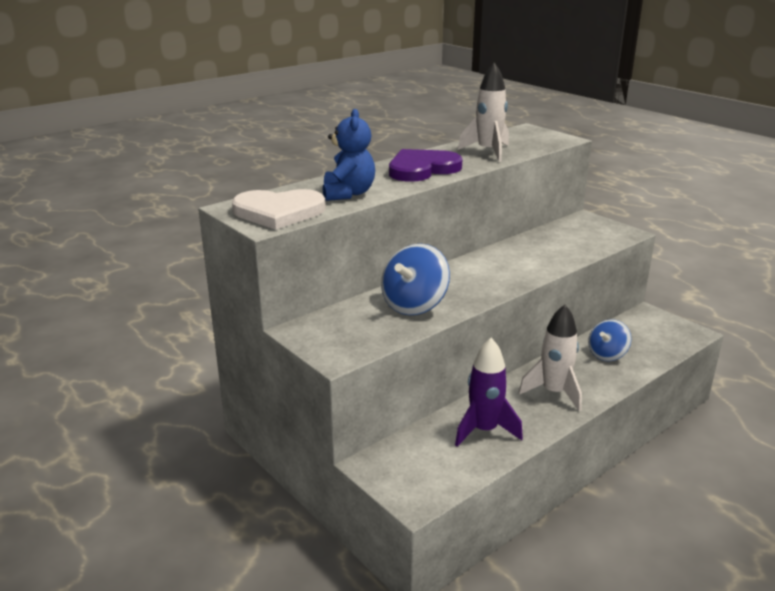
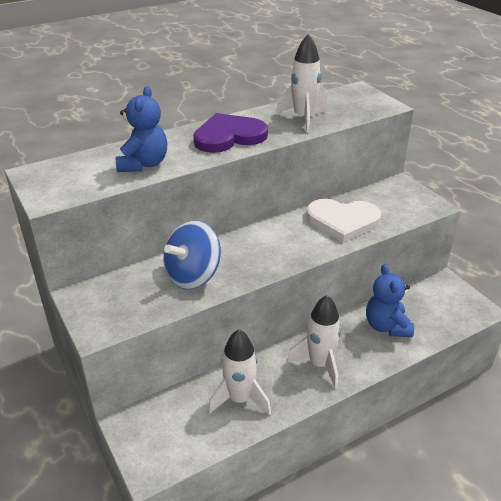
camera: 10 degrees right, 10 degrees up
white heart [232,189,326,230] -> white heart moved to [306,199,381,242]
purple rocket [455,338,523,447] -> white rocket [208,329,271,416]
blue spinning top [588,319,631,361] -> blue teddy bear [366,264,414,337]

